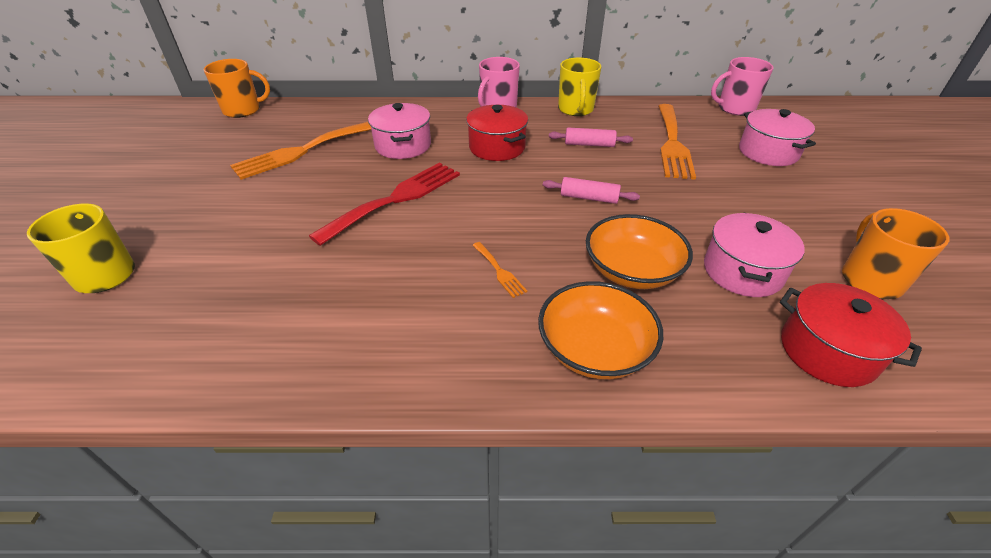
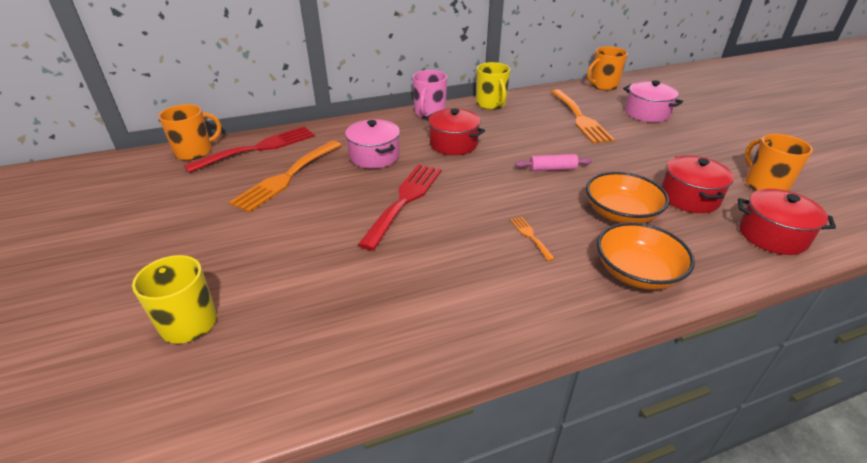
camera: 20 degrees left, 5 degrees down
orange fork [473,242,527,298] -> orange fork turned 150 degrees counterclockwise [510,217,555,261]
pink rolling pin [549,128,633,147] -> none
pink pot [704,213,805,297] -> red pot [661,155,734,213]
pink mug [711,57,774,116] -> orange mug [587,46,628,90]
none -> red fork [184,126,315,173]

